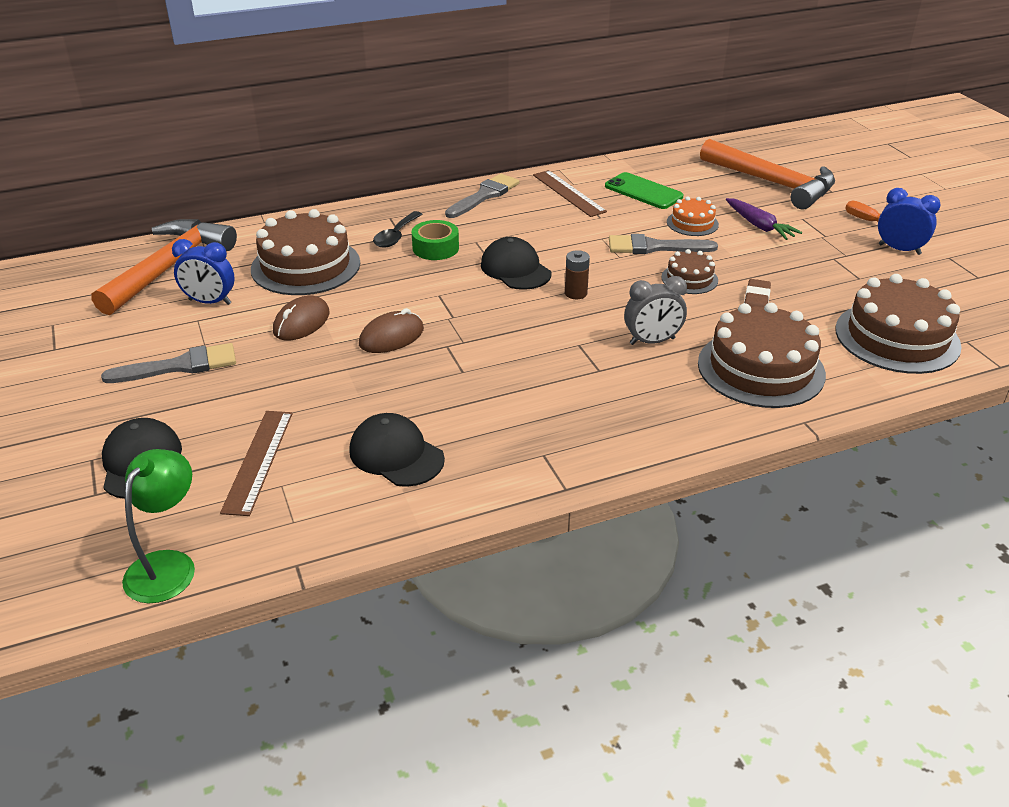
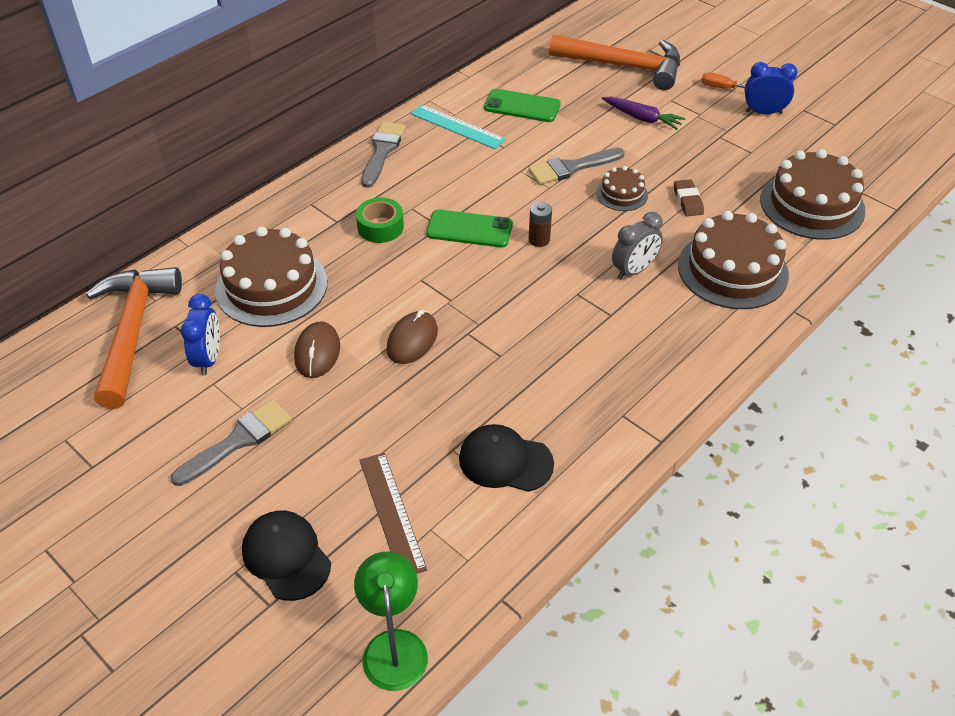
camera: 25 degrees left, 10 degrees up
blue clock [172,239,235,305] -> blue clock turned 75 degrees counterclockwise [181,294,220,375]
black spoon [373,211,423,248] -> none
black cap [481,237,551,290] -> green phone [426,209,513,247]
brown ruler [533,170,607,217] -> turquoise ruler [411,104,506,149]
orange cake [667,196,719,236] -> none

